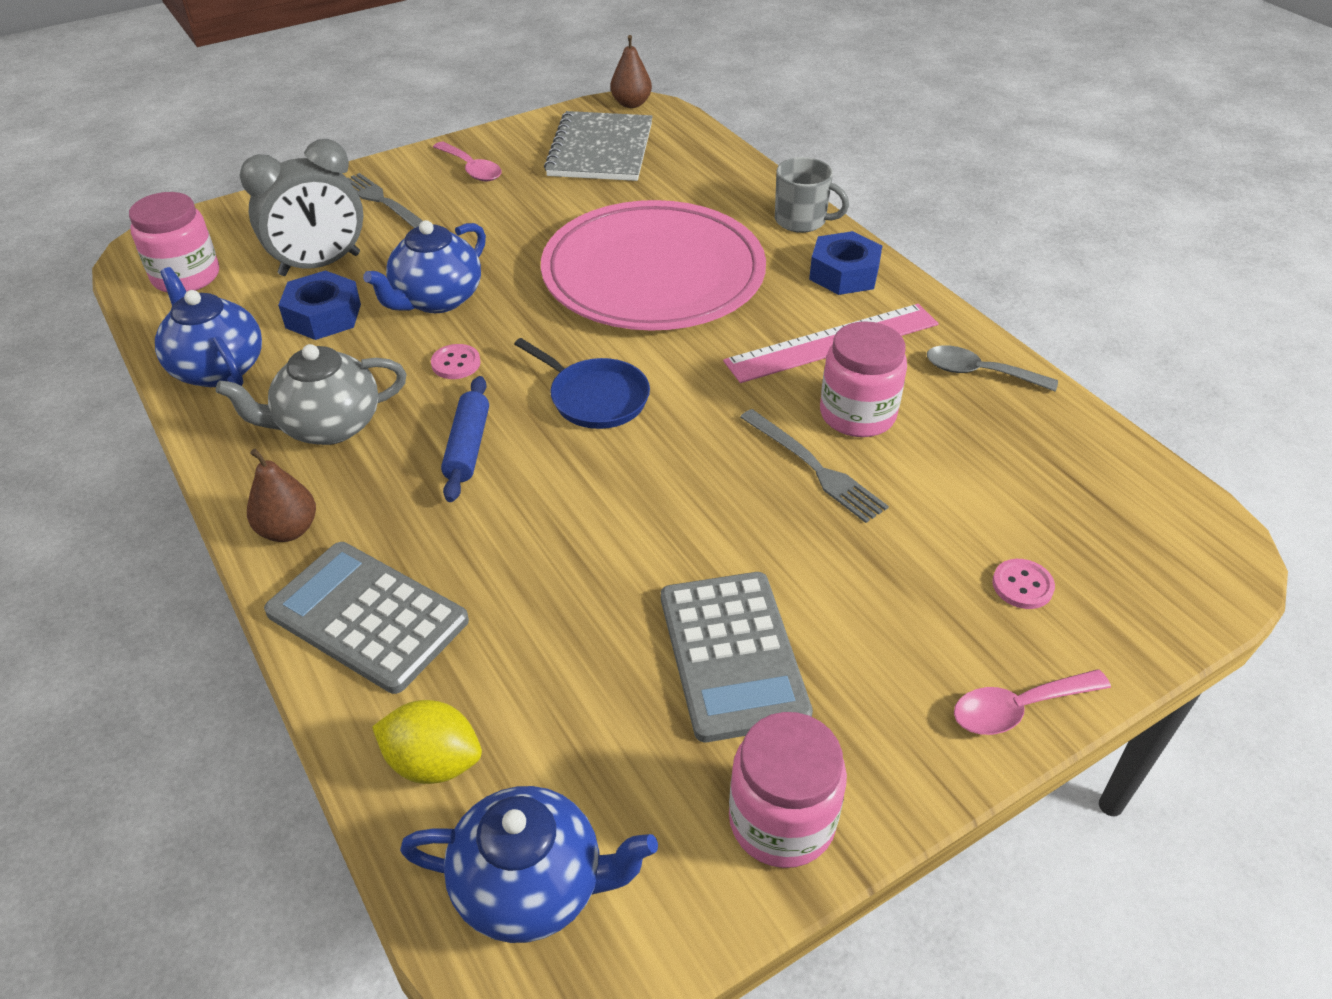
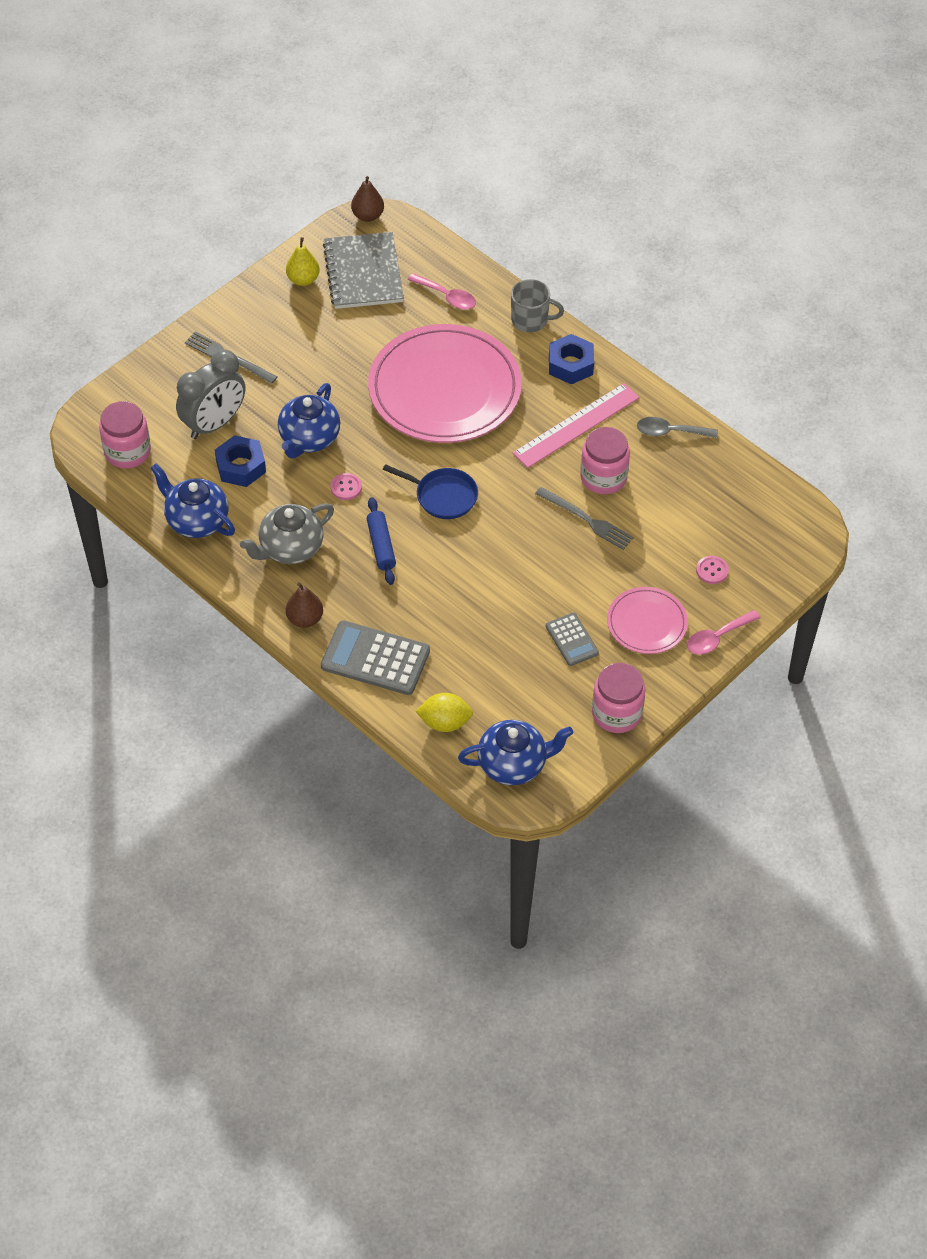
camera: 15 degrees left, 10 degrees up
pink spoon [433,142,501,182] -> pink spoon moved to [408,273,476,310]
grey calculator [661,572,813,742] -> grey calculator [546,613,599,666], size x0.57
none -> yellow pear [286,237,320,286]
none -> pink plate [607,587,688,654]

